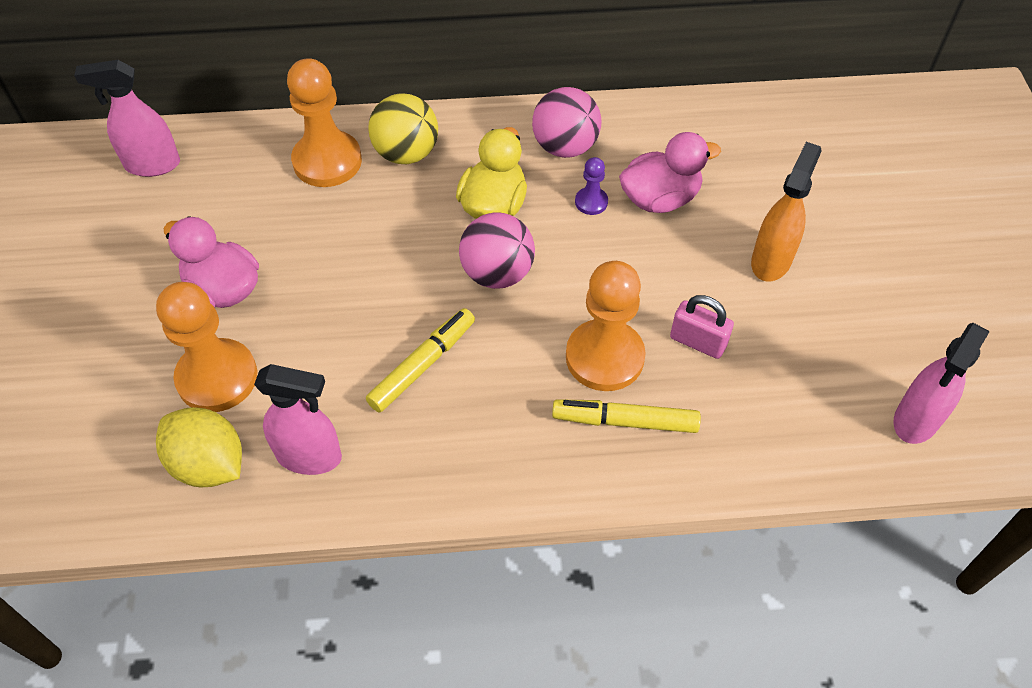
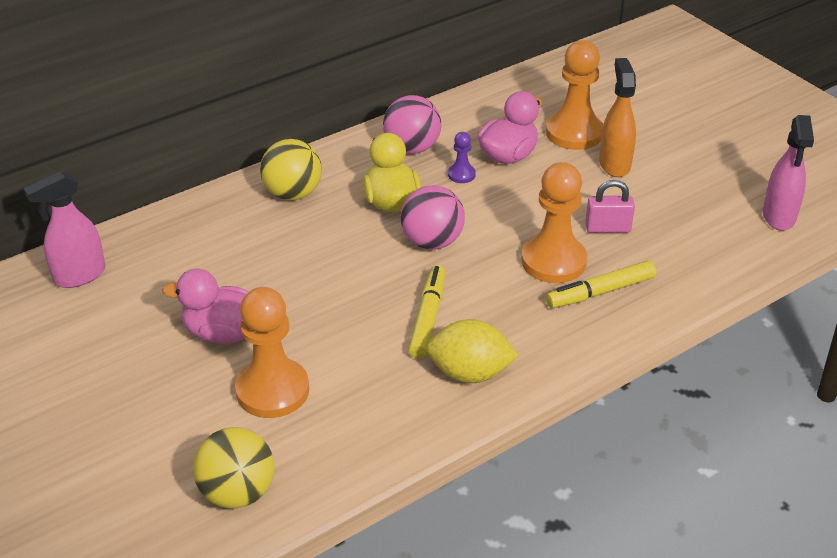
camera: 30 degrees left, 15 degrees down
yellow lemon [156,407,242,488] -> yellow lemon moved to [426,319,519,383]
pink spray bottle [254,364,342,475] -> none
orange pawn [287,58,362,187] -> orange pawn moved to [546,40,603,150]
none -> yellow ball [193,427,274,508]

